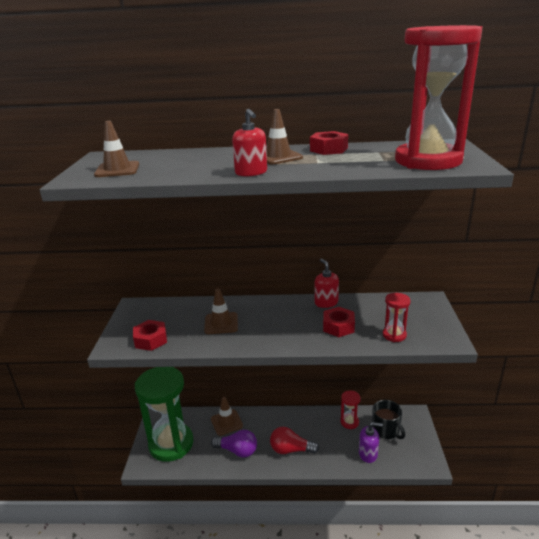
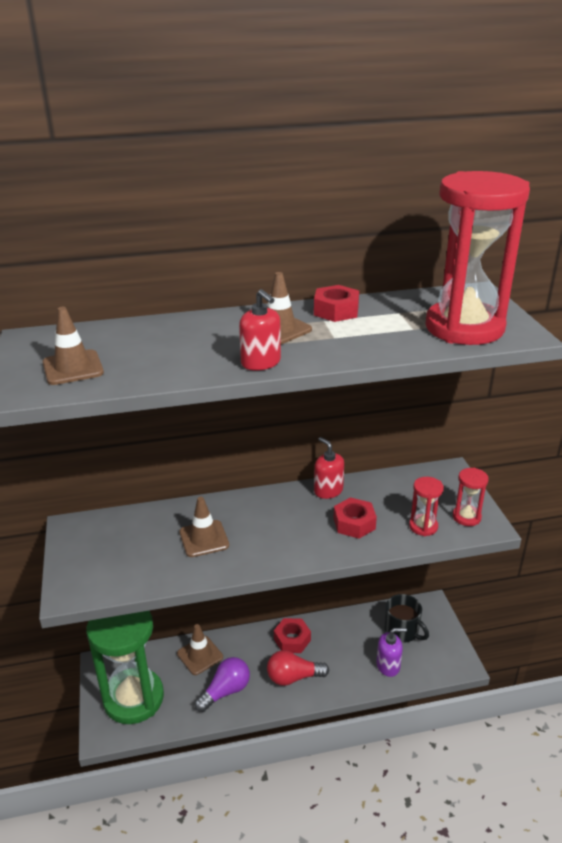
camera: 15 degrees left, 5 degrees up
red nut [133,320,167,351] -> red nut moved to [274,618,311,653]
purple light bulb [211,430,257,457] -> purple light bulb turned 45 degrees counterclockwise [195,657,250,712]
red hourglass [341,390,361,429] -> red hourglass moved to [453,468,489,526]

